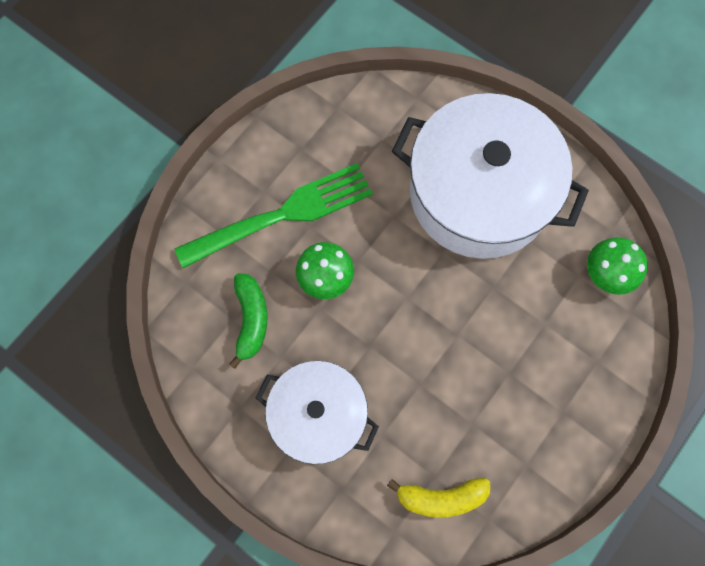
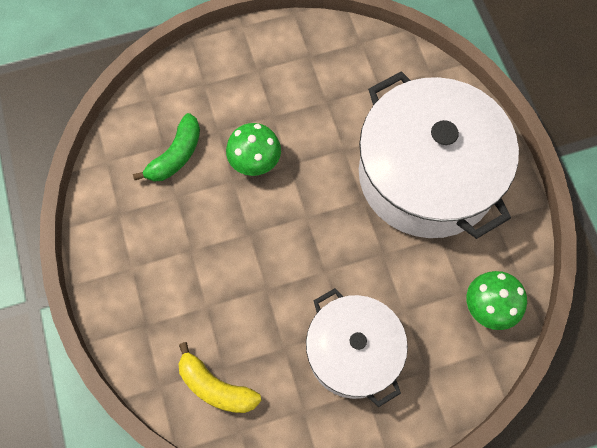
camera: 35 degrees right, 5 degrees down
green fork [174,163,373,268] -> none
white pot [256,361,379,464] -> white pot moved to [306,288,408,407]

